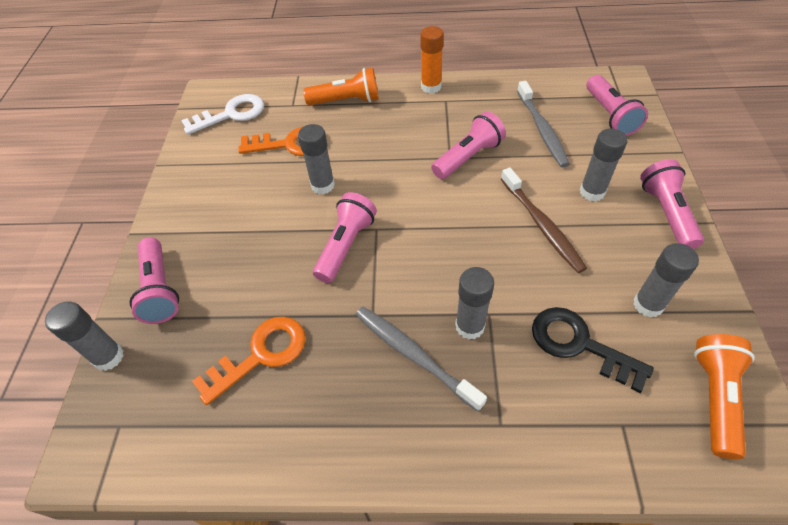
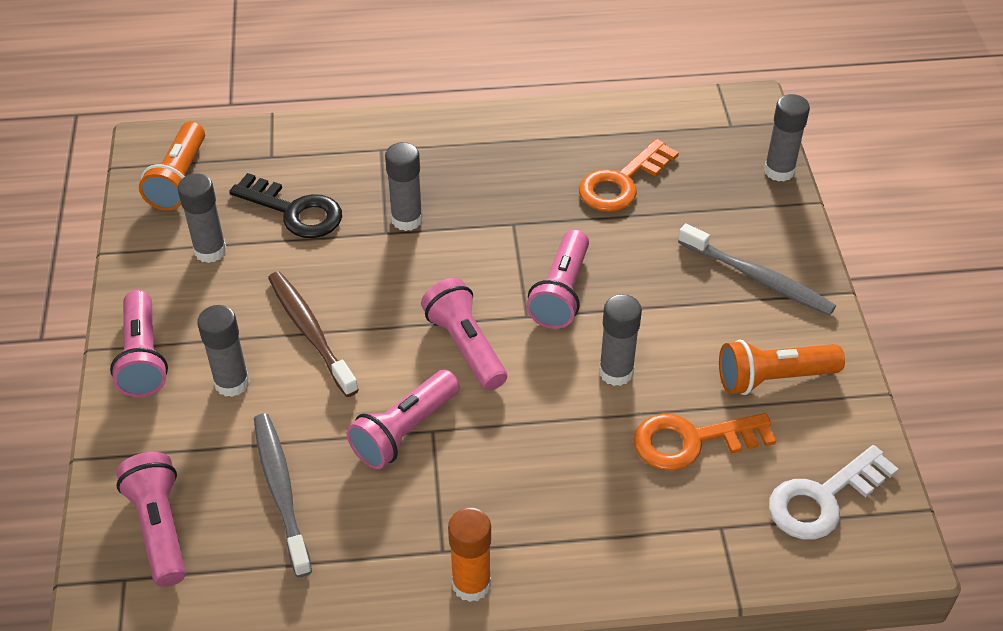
camera: 170 degrees right, 5 degrees down
pink flashlight [129,237,179,324] -> pink flashlight moved to [421,278,507,390]
orange flashlight [303,68,379,105] -> orange flashlight moved to [719,340,845,395]
grey toothbrush [356,307,487,412] -> grey toothbrush moved to [678,223,836,315]

